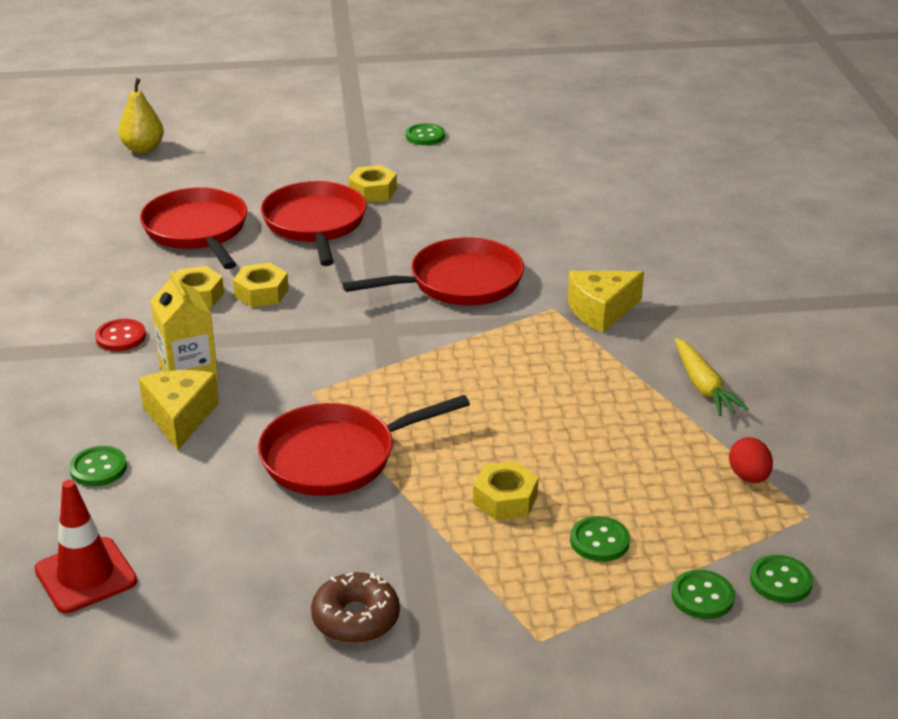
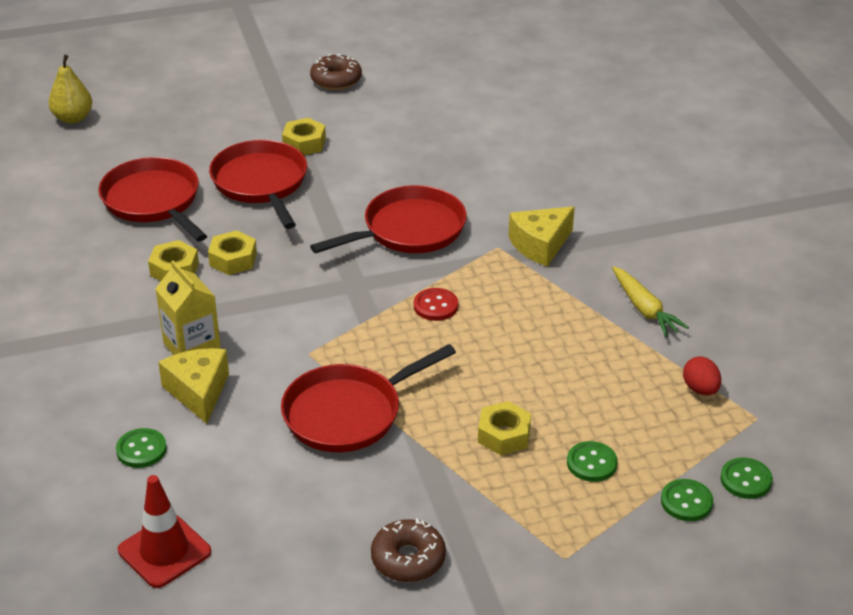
camera: 10 degrees left, 5 degrees up
red button [95,319,146,351] -> red button moved to [414,288,458,321]
green button [406,123,445,145] -> brown donut [310,54,362,90]

